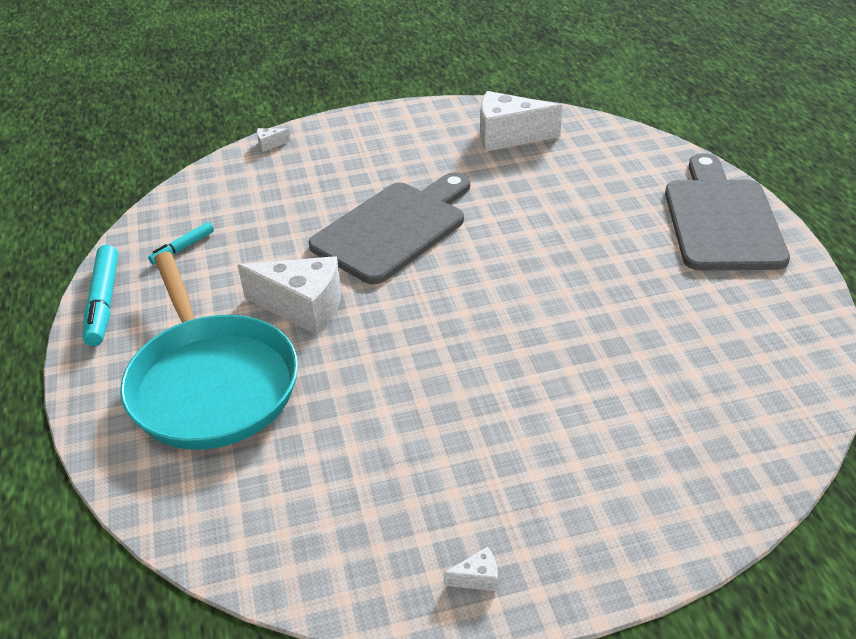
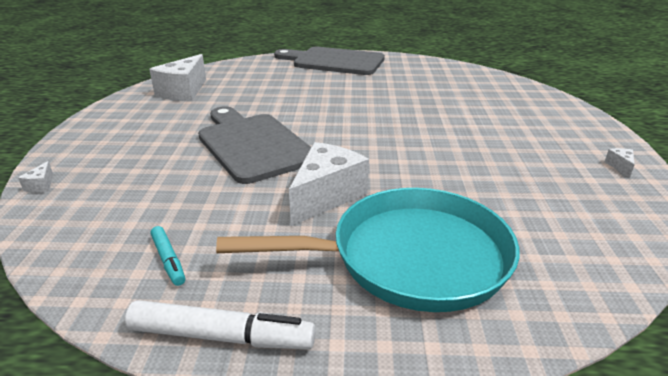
camera: 75 degrees left, 10 degrees down
turquoise marker [83,245,118,346] -> white marker [125,300,316,350]

